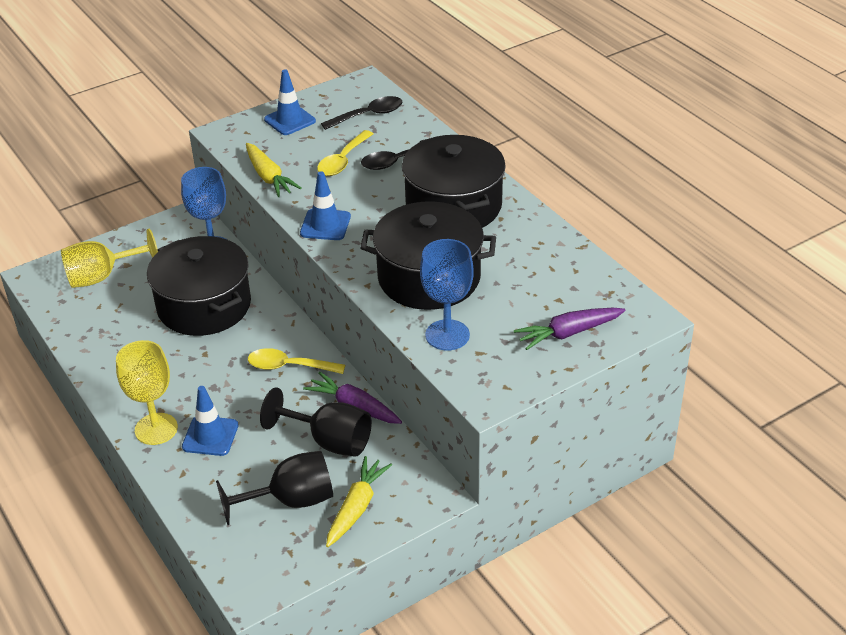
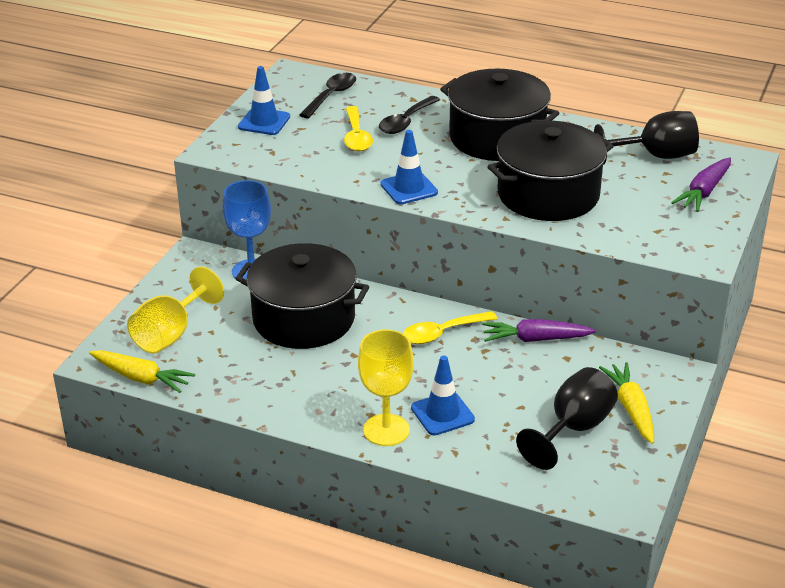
camera: 35 degrees left, 5 degrees down
yellow carrot [246,143,301,197] -> yellow carrot moved to [89,350,195,393]
black goblet [260,387,372,457] -> black goblet moved to [594,111,699,165]
blue goblet [420,239,474,351] -> none

